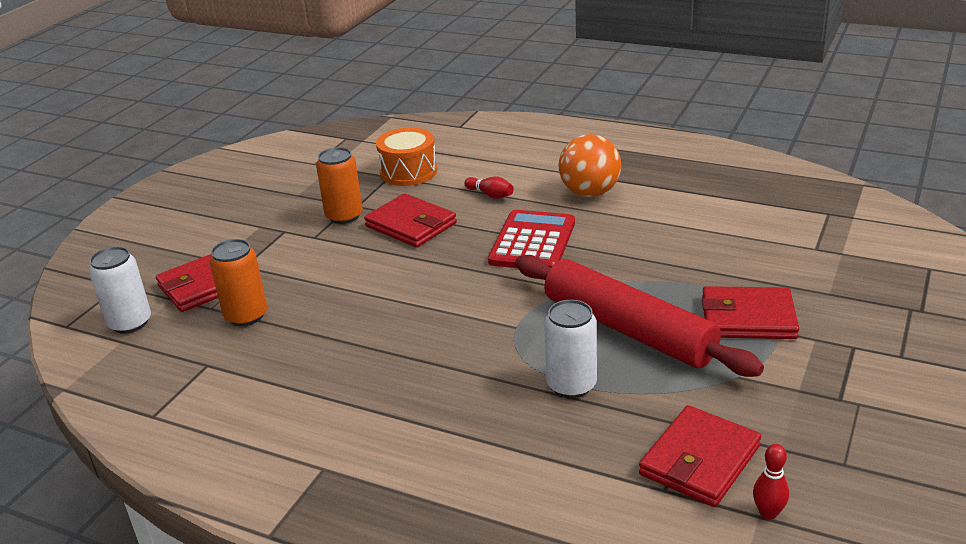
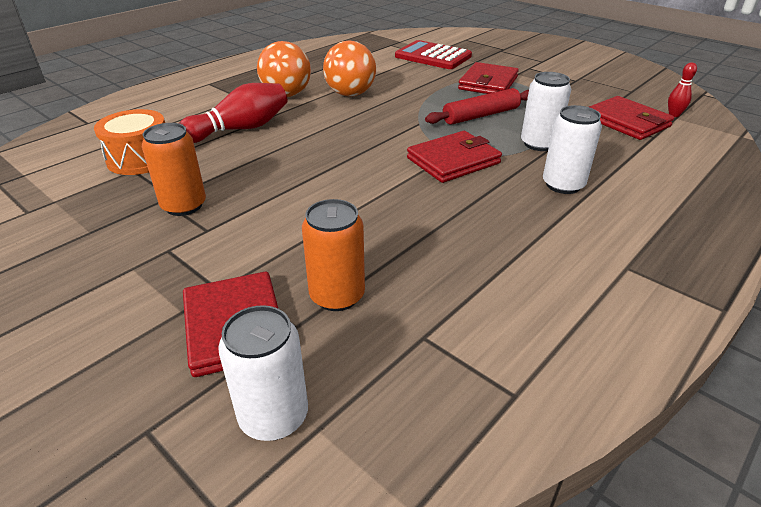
camera: 75 degrees left, 5 degrees up
red wallet [364,193,457,247] -> red wallet moved to [407,131,502,183]
red bowling pin [464,176,514,199] -> red bowling pin [179,83,288,143], size x2.03
red calculator [488,210,575,268] -> red calculator moved to [395,40,472,69]
red rolling pin [515,255,764,377] -> red rolling pin [425,88,529,125], size x0.61
none -> orange ball [323,40,376,96]
none -> white can [543,105,602,194]

